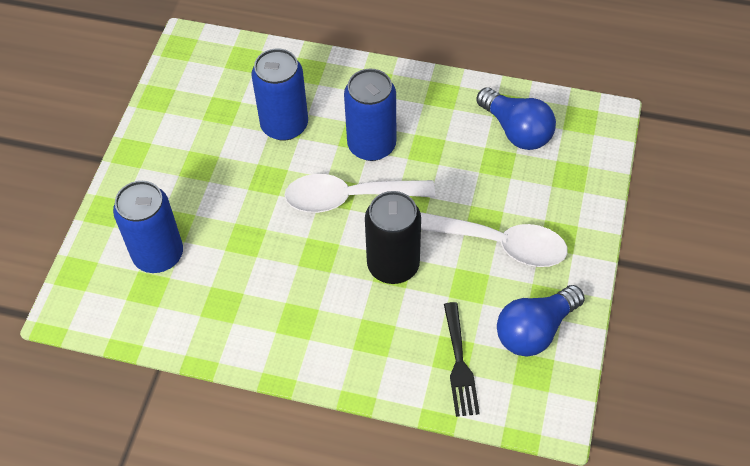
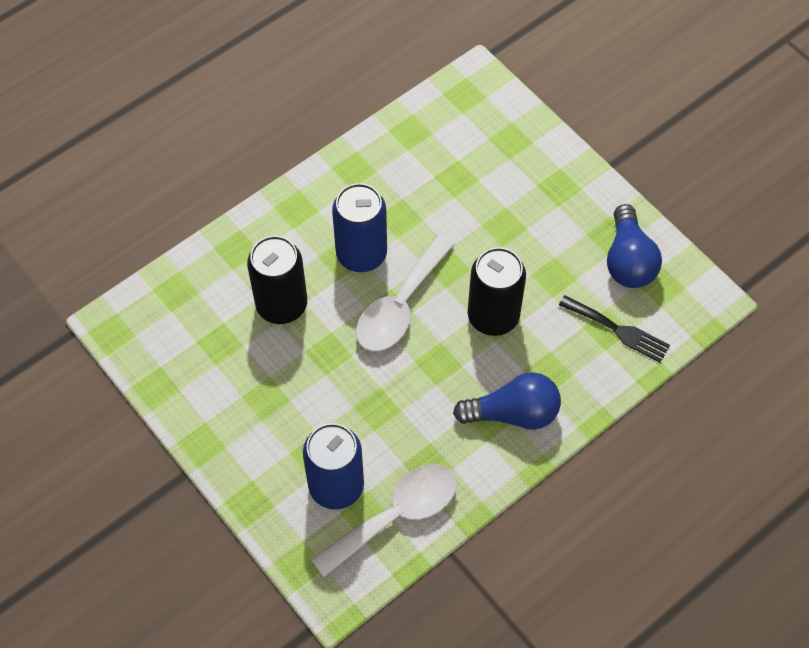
camera: 55 degrees left, 5 degrees up
blue can [251,49,308,141] -> black can [247,236,307,324]
white spoon [420,212,567,267] -> white spoon moved to [311,464,457,577]
blue light bulb [476,87,556,150] -> blue light bulb moved to [453,372,561,430]

